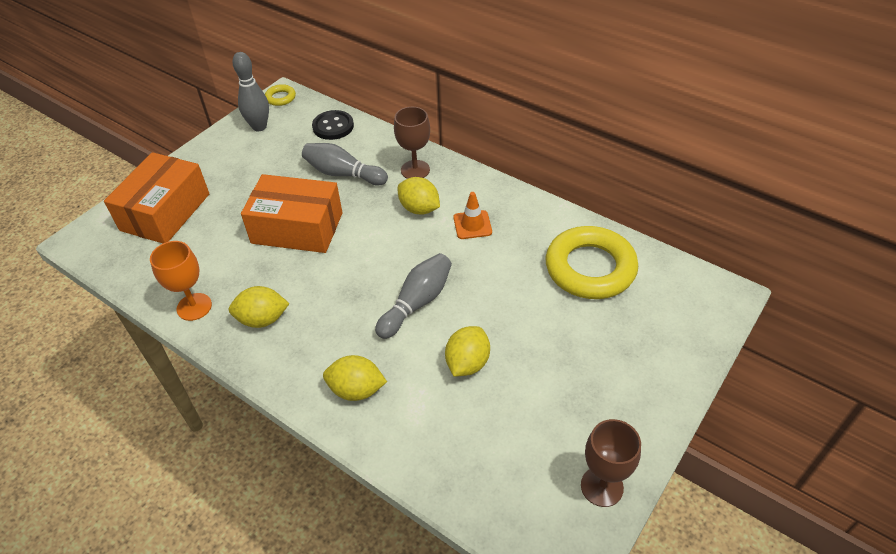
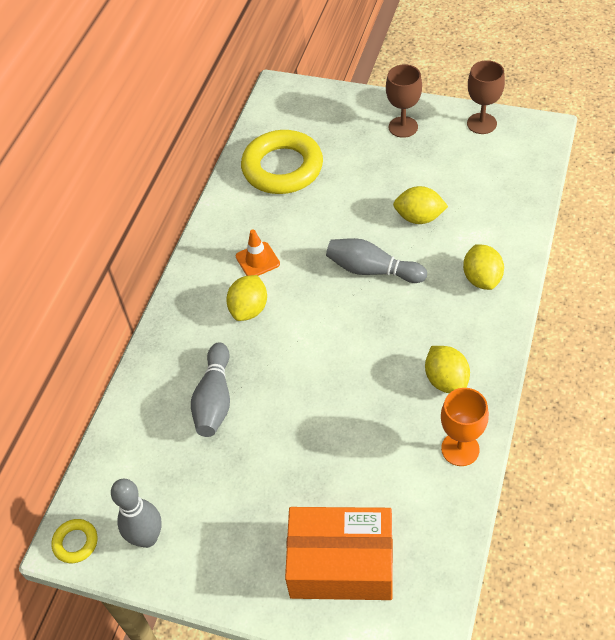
camera: 105 degrees left, 5 degrees up
orange box [241,174,342,253] -> none
black button [312,110,354,140] -> none
brown goblet [394,107,430,179] -> brown goblet moved to [386,64,422,138]

